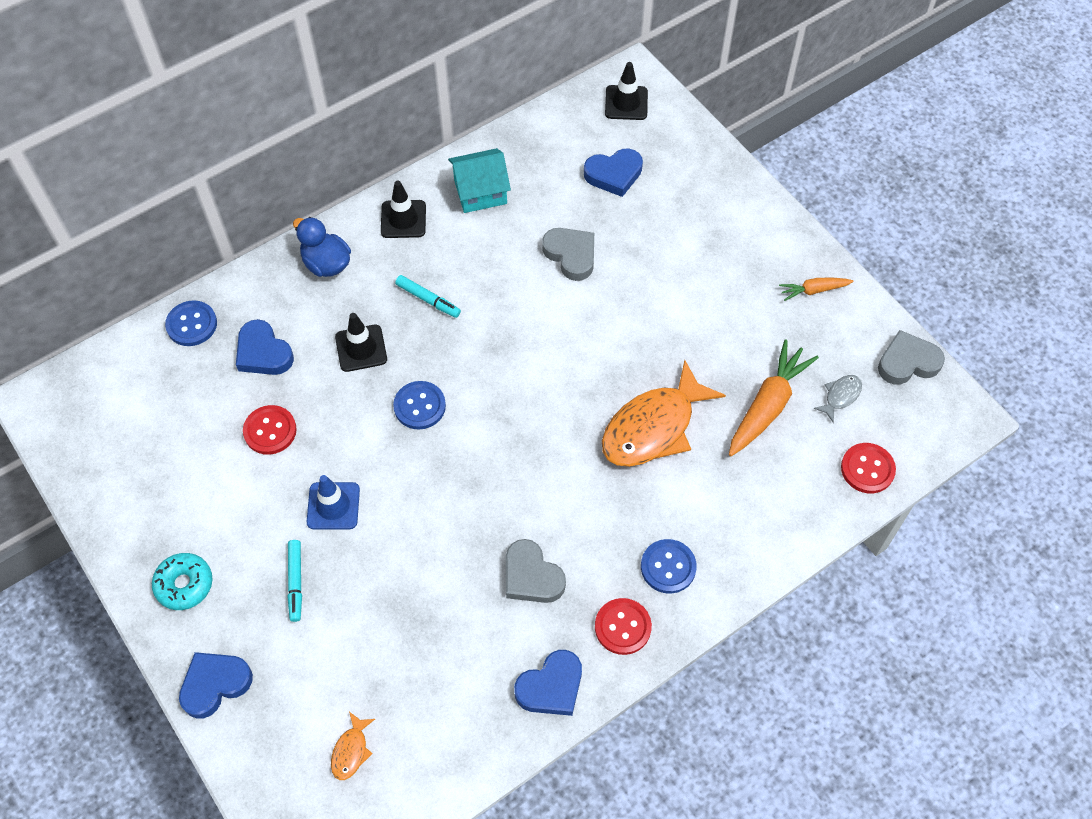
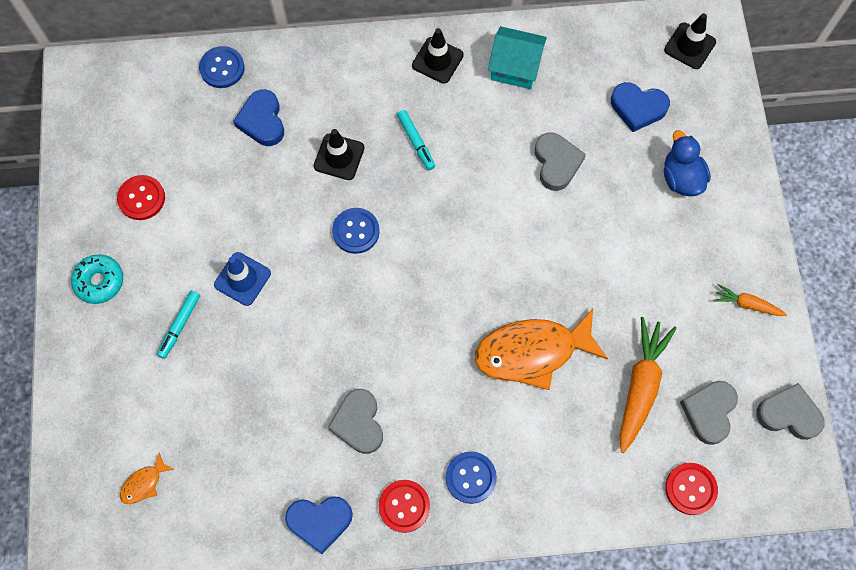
camera: 30 degrees right, 10 degrees up
blue heart [179,652,253,718] -> none
red button [243,405,297,455] -> red button moved to [117,175,165,220]
blue duck [293,217,351,277] -> blue duck moved to [664,130,711,196]
orange carrot [729,339,819,456] -> orange carrot turned 45 degrees counterclockwise [620,317,677,453]
grey fish [813,375,862,423] -> grey heart [680,381,738,445]

